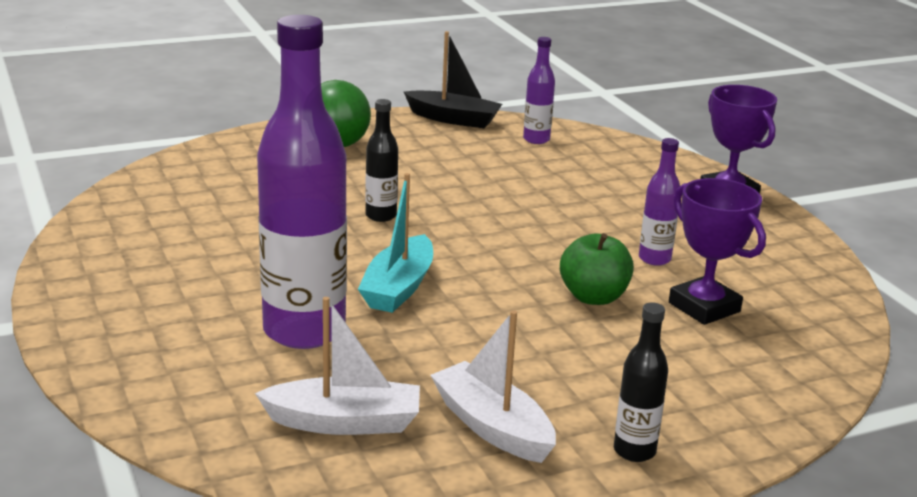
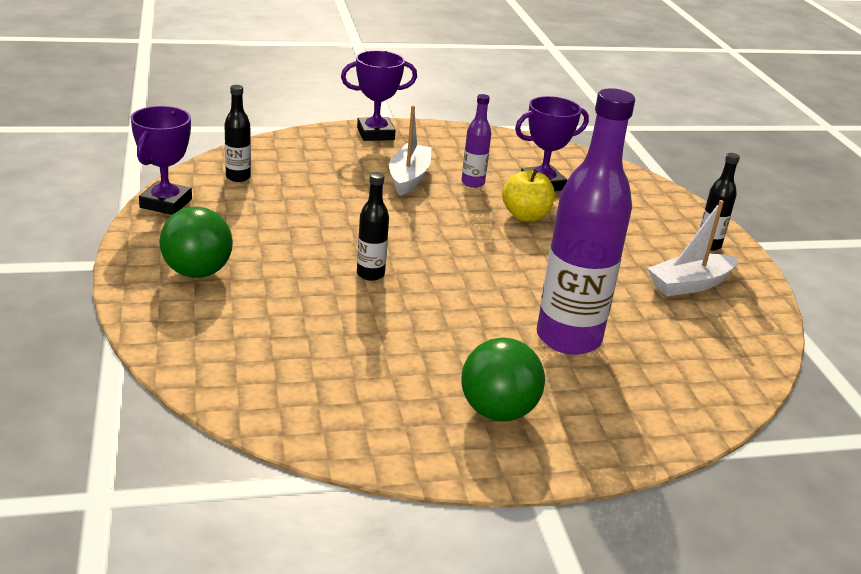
camera: 80 degrees left, 5 degrees up
white boat [255,297,420,435] -> white boat moved to [389,105,432,196]
turquoise boat [358,173,433,313] -> none
black boat [404,31,502,128] -> purple trophy [131,106,192,215]
purple bottle [523,37,555,144] -> black bottle [224,85,251,182]
green apple [560,233,634,305] -> yellow apple [502,169,555,222]
none -> green ball [462,337,545,421]

